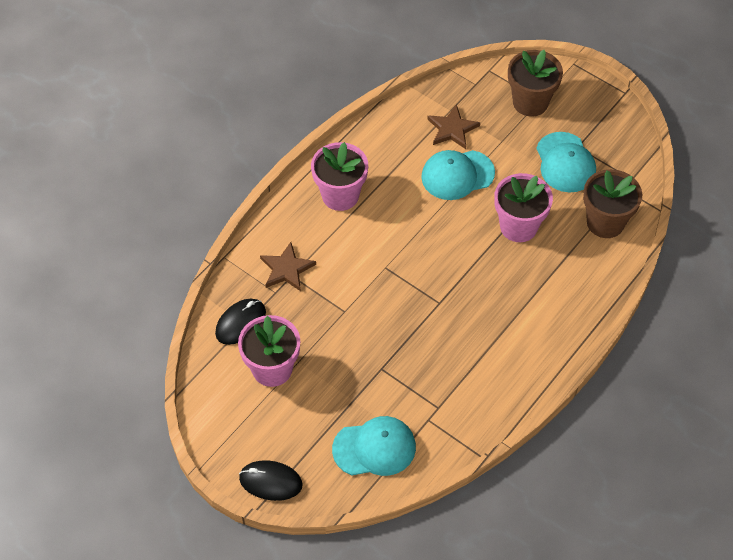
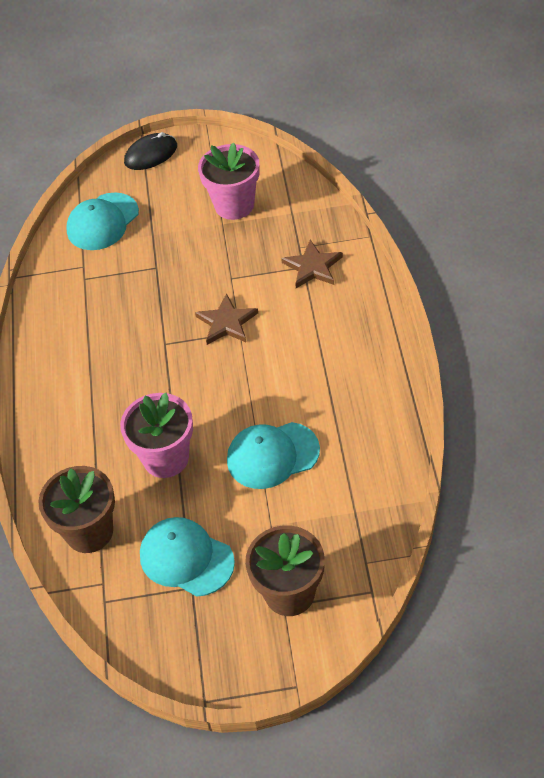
camera: 140 degrees right, 5 degrees down
black mouse [215,299,266,345] -> none
pink flower pot [311,142,368,211] -> none
turquoise cap [421,150,495,200] -> turquoise cap turned 135 degrees counterclockwise [227,422,320,489]
brown star [427,104,480,149] -> brown star moved to [195,293,258,345]

